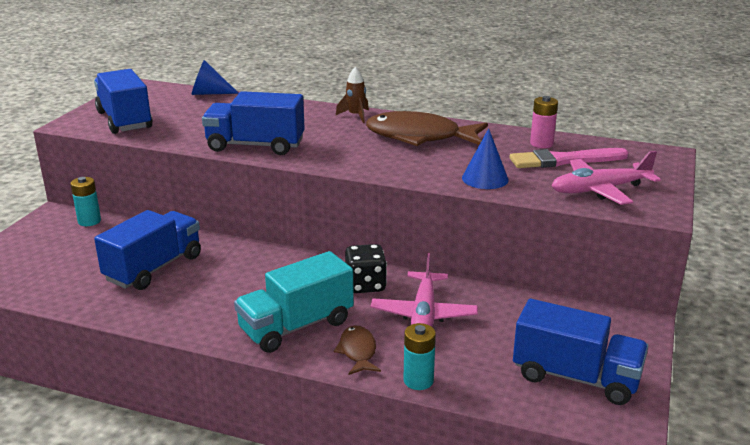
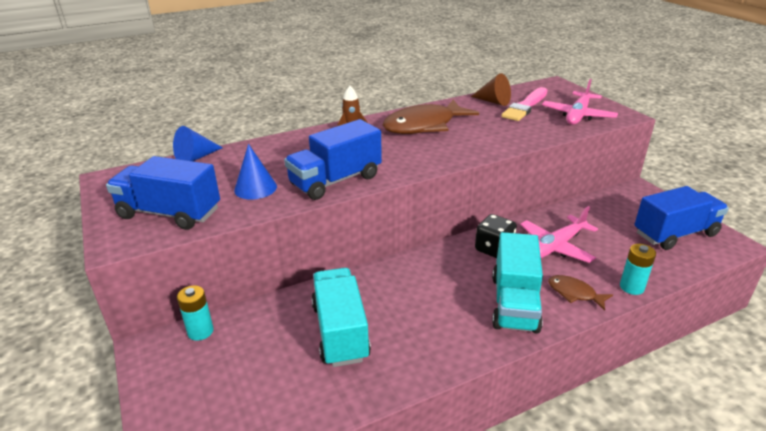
camera: 45 degrees left, 5 degrees up
blue truck [94,210,201,290] -> turquoise truck [311,268,371,367]
pink plane [371,253,478,327] -> pink plane turned 90 degrees clockwise [520,206,598,263]
blue cone [462,128,509,189] -> blue cone moved to [234,144,277,200]
pink battery [530,96,558,148] -> brown cone [471,73,511,106]

